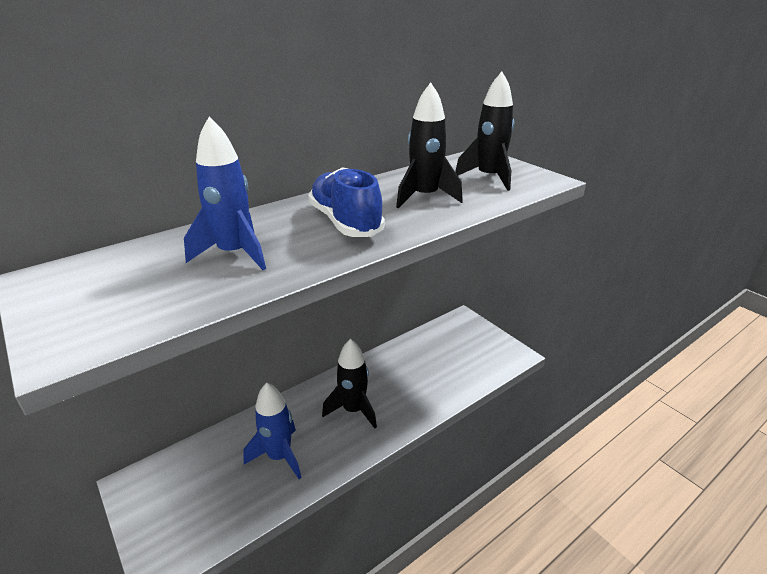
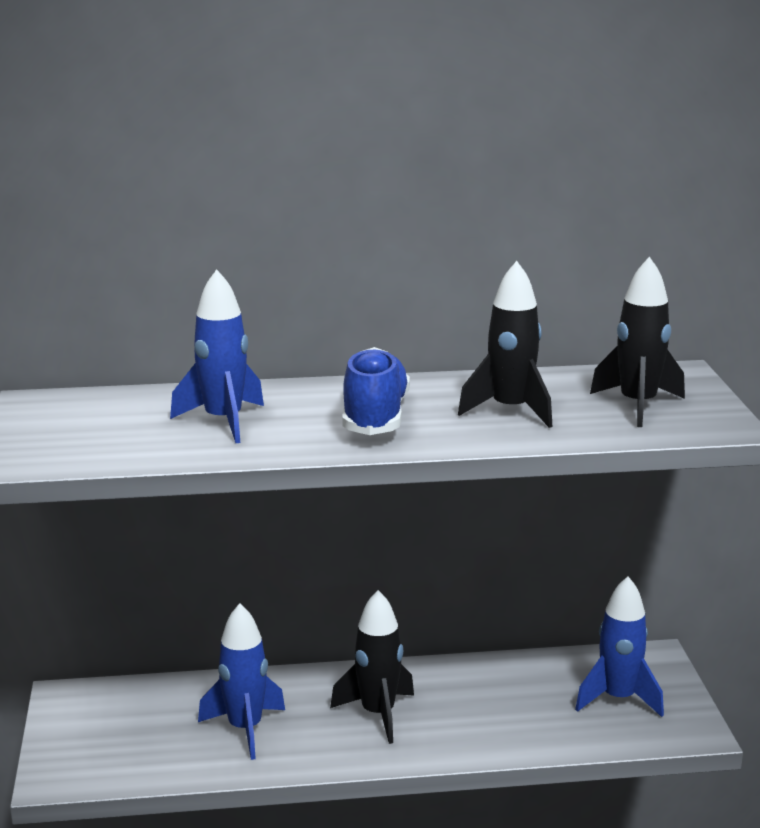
camera: 30 degrees right, 10 degrees down
none -> blue rocket [575,576,664,717]

